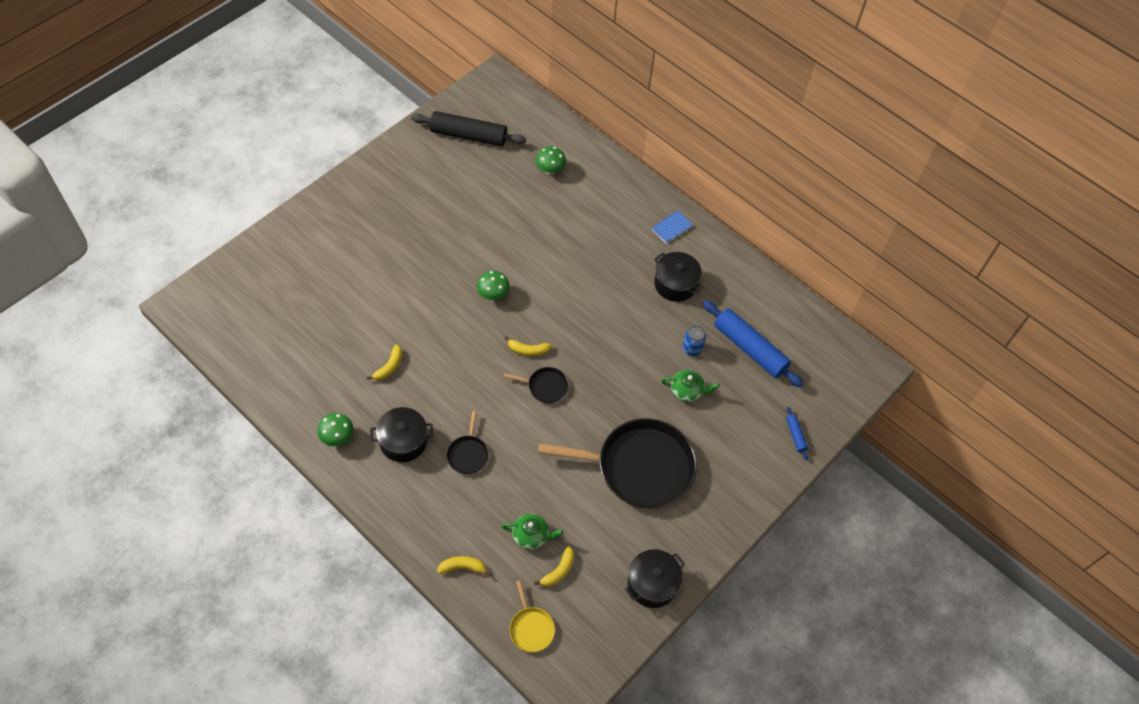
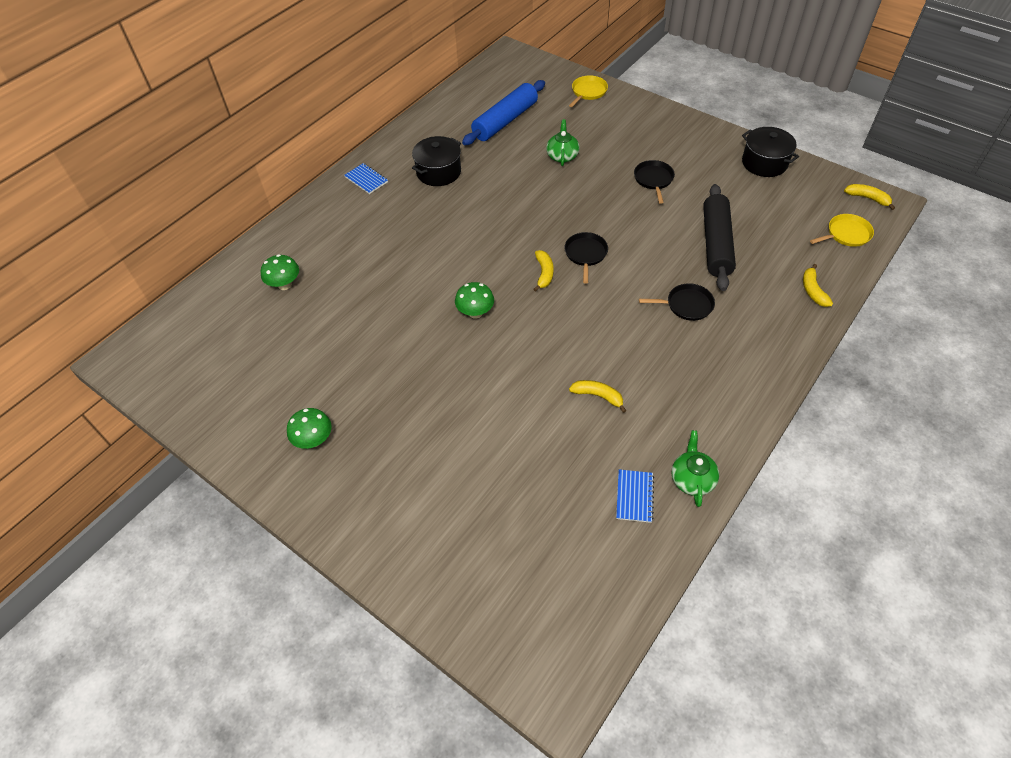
camera: 90 degrees left, 5 degrees down
green mushroom [317,413,354,446] -> green mushroom moved to [287,408,332,449]
black pot [370,407,433,462] -> none
black rolling pin [411,111,526,147] -> black rolling pin moved to [703,184,736,291]
green teapot [502,514,563,550] -> green teapot moved to [672,430,719,507]
yellow banana [534,546,574,587] -> yellow banana moved to [844,184,895,210]
black pan [538,418,697,508] -> black pan [634,160,675,204], size x0.43
blue can [683,325,706,356] -> none
blue rolling pin [786,407,808,460] -> yellow pan [569,75,608,107]
none -> blue notebook [616,469,654,523]

